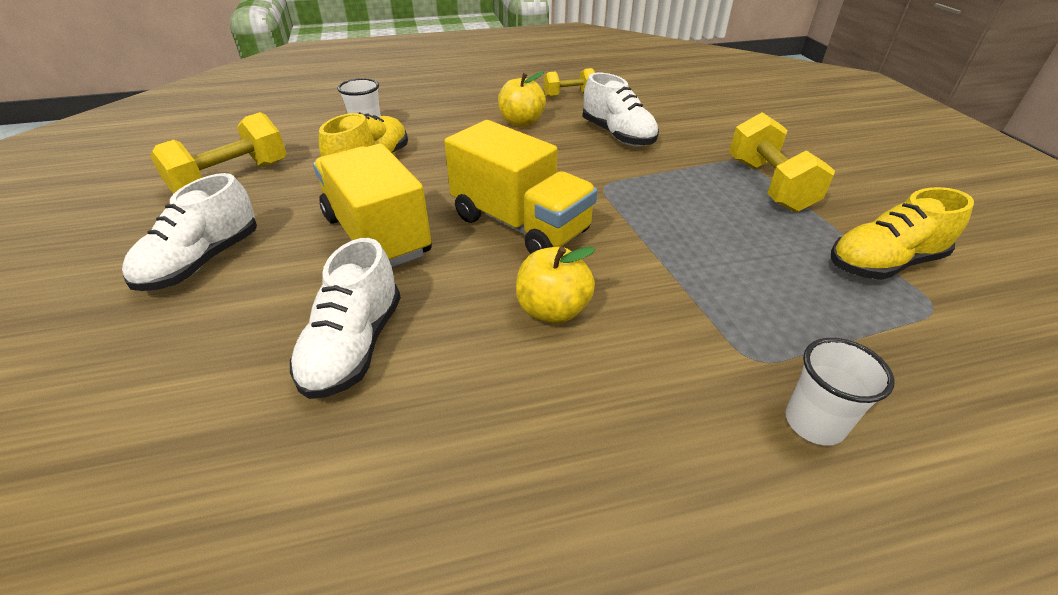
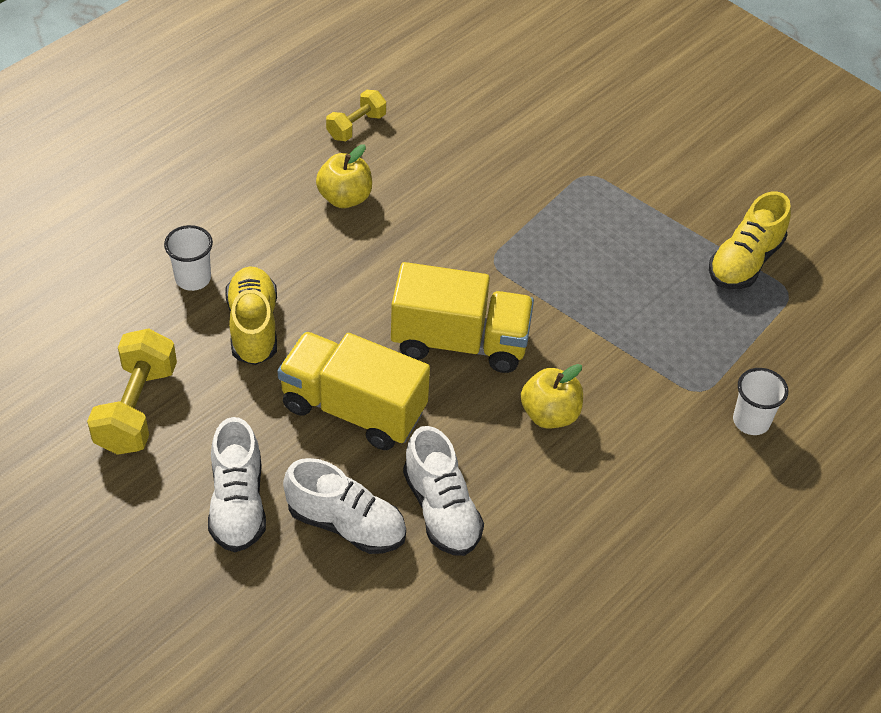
camera: 35 degrees left, 10 degrees up
white shoe [583,73,659,146] -> white shoe moved to [283,458,406,554]
yellow dumbbell [729,112,835,212] -> none

